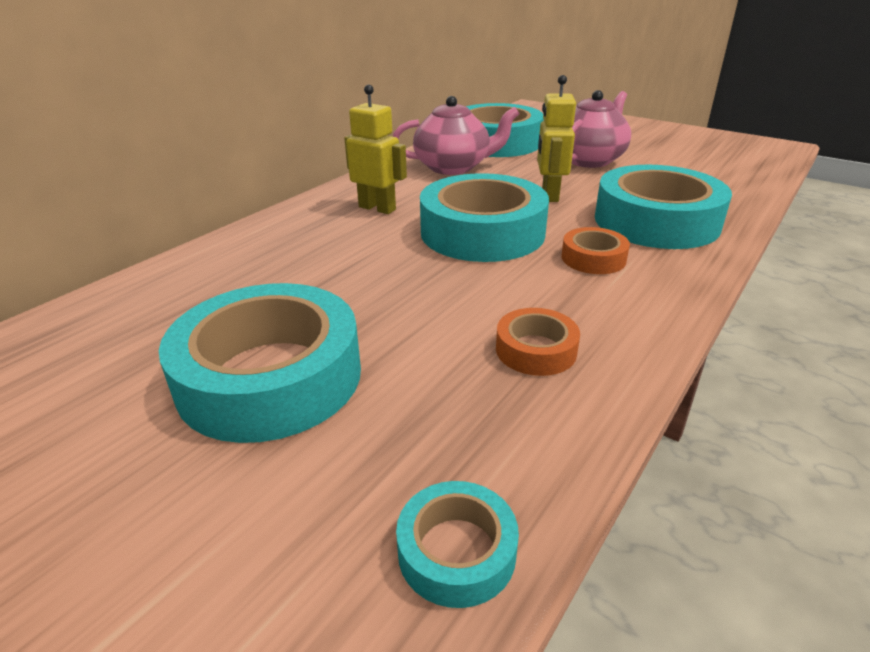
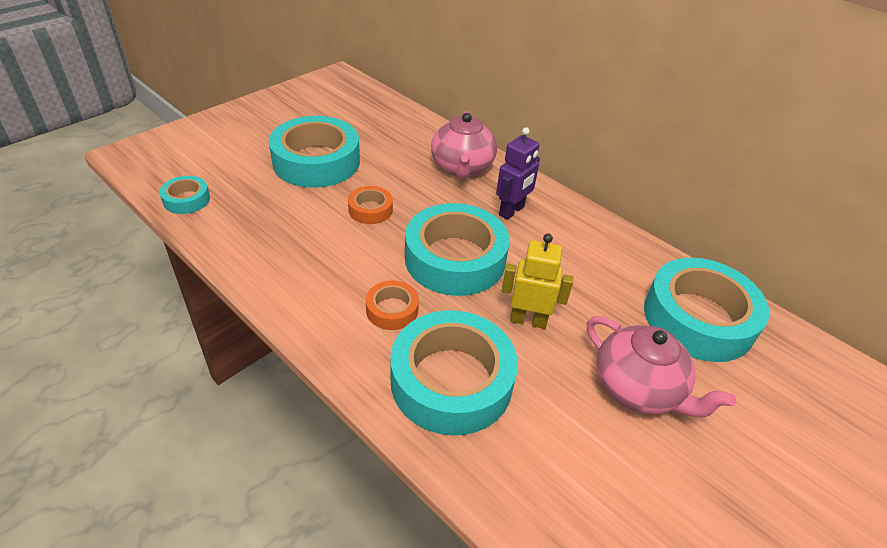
camera: 95 degrees right, 10 degrees up
yellow robot [344,85,407,214] -> purple robot [496,127,540,220]
pink teapot [393,96,520,175] -> pink teapot moved to [431,111,497,179]
orange tape [496,308,580,376] -> orange tape moved to [348,186,393,224]

